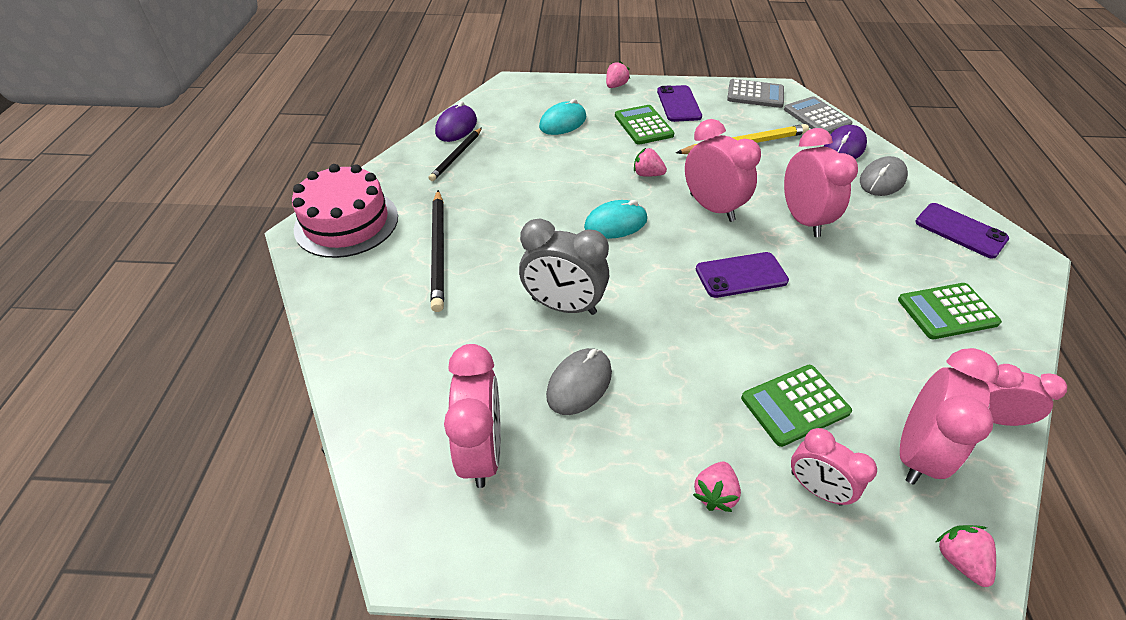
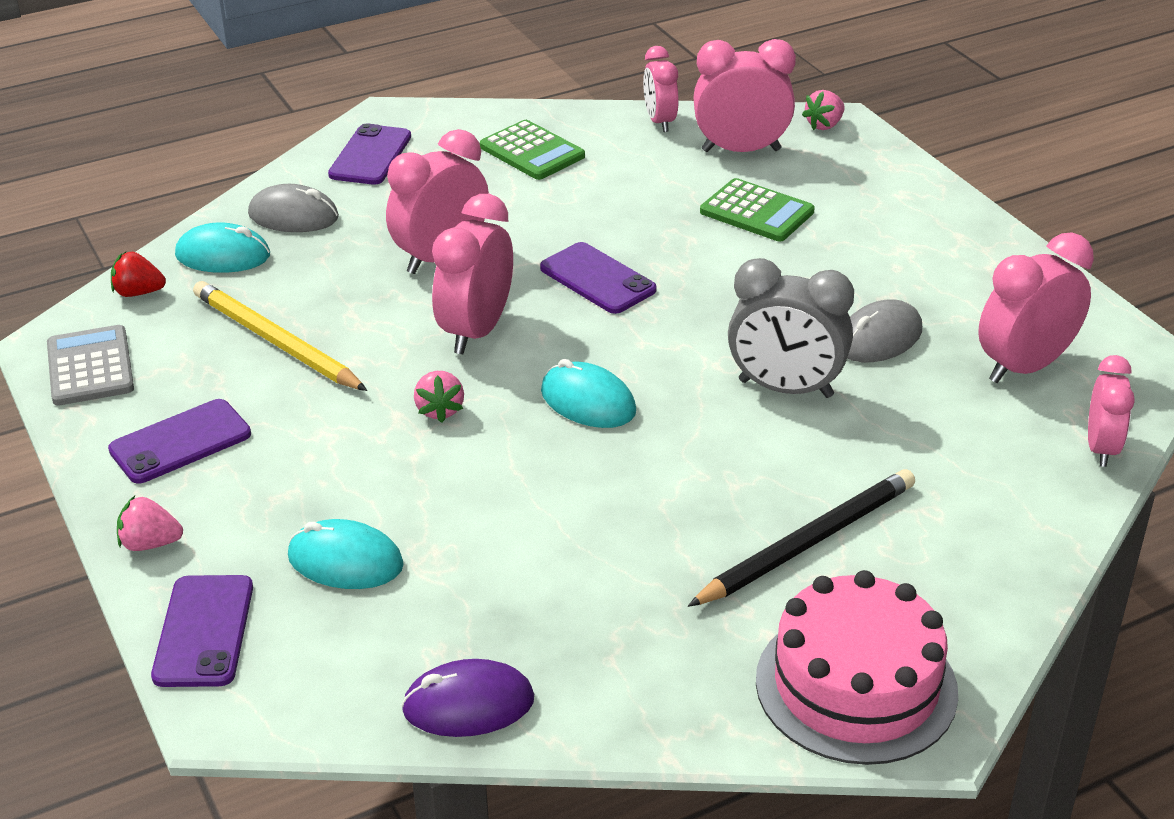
camera: 120 degrees left, 10 degrees down
black pencil [429,128,482,181] -> none
grey clock [519,218,609,315] -> grey clock turned 120 degrees clockwise [728,258,854,398]
grey mouse [546,348,612,415] -> grey mouse turned 45 degrees counterclockwise [847,299,922,362]
green calculator [615,105,675,145] -> none
pink strawberry [693,462,741,512] -> none
grey calculator [784,96,853,134] -> red strawberry [111,252,166,297]
pink clock [791,428,877,506] -> pink clock moved to [1088,355,1135,467]
purple mouse [824,125,867,159] -> turquoise mouse [175,222,270,273]
none -> purple phone [151,575,253,687]

